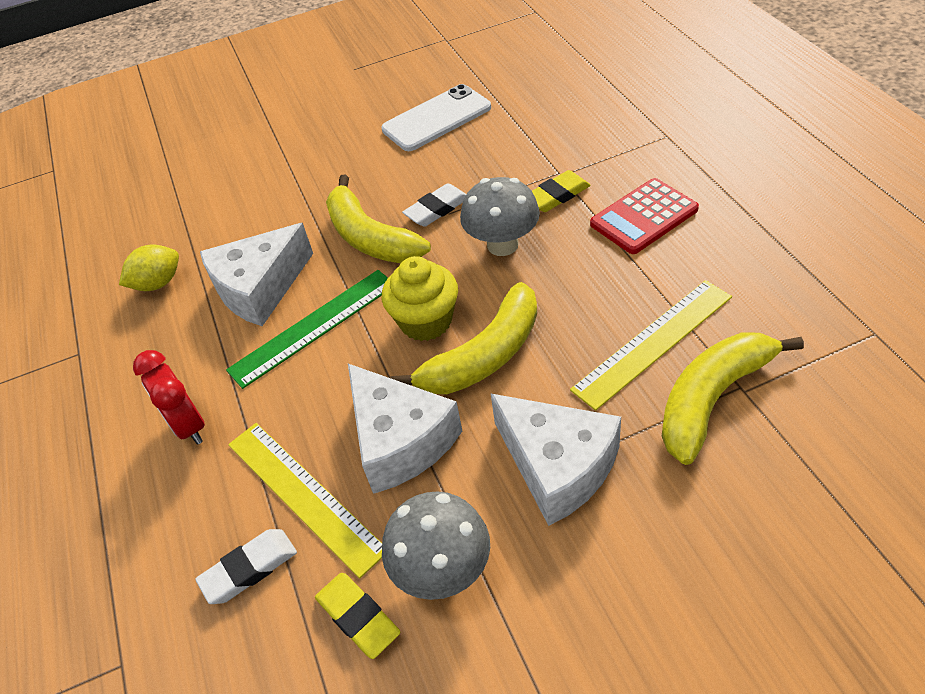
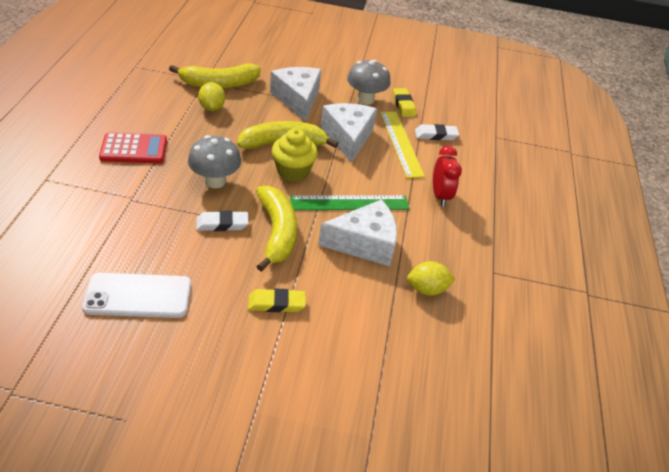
camera: 160 degrees left, 5 degrees down
yellow eraser [532,170,591,212] -> yellow eraser moved to [248,289,306,312]
yellow ruler [570,280,732,411] -> yellow lemon [198,82,225,111]

